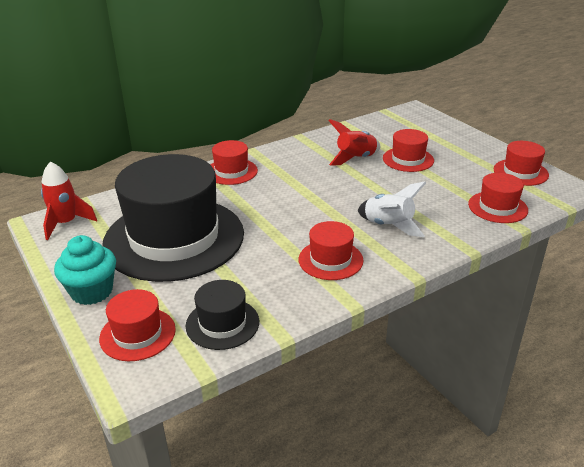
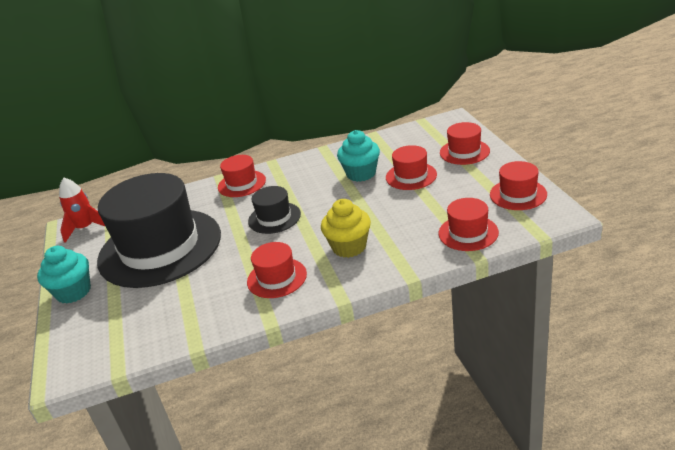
camera: 20 degrees right, 0 degrees up
red hat [99,289,176,361] -> red hat moved to [440,122,490,165]
black hat [186,280,259,350] -> black hat moved to [248,186,301,234]
red rocket [328,119,381,166] -> turquoise cupcake [337,130,380,182]
white rocket [357,181,426,237] -> yellow cupcake [321,199,371,258]

